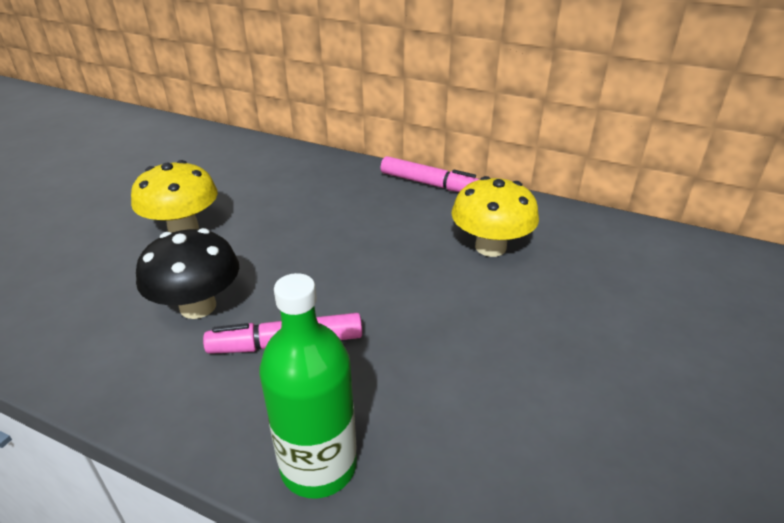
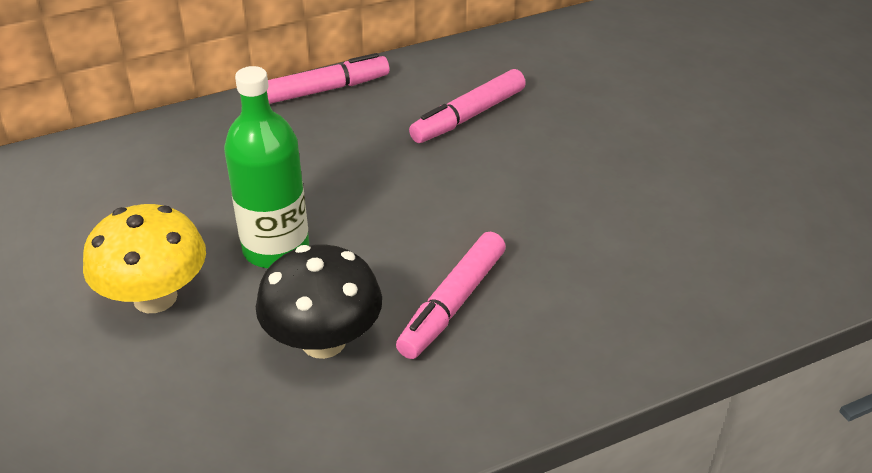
camera: 50 degrees left, 5 degrees up
green bottle [259,273,357,499] -> green bottle moved to [224,66,309,268]
yellow mushroom [451,176,539,257] -> pink marker [409,69,526,143]

